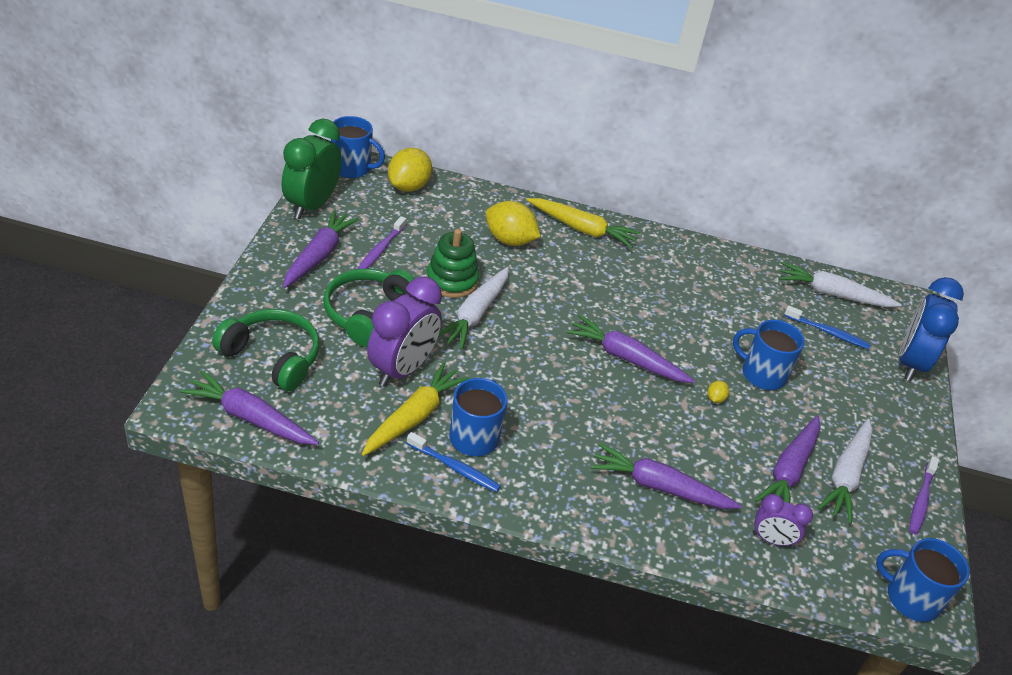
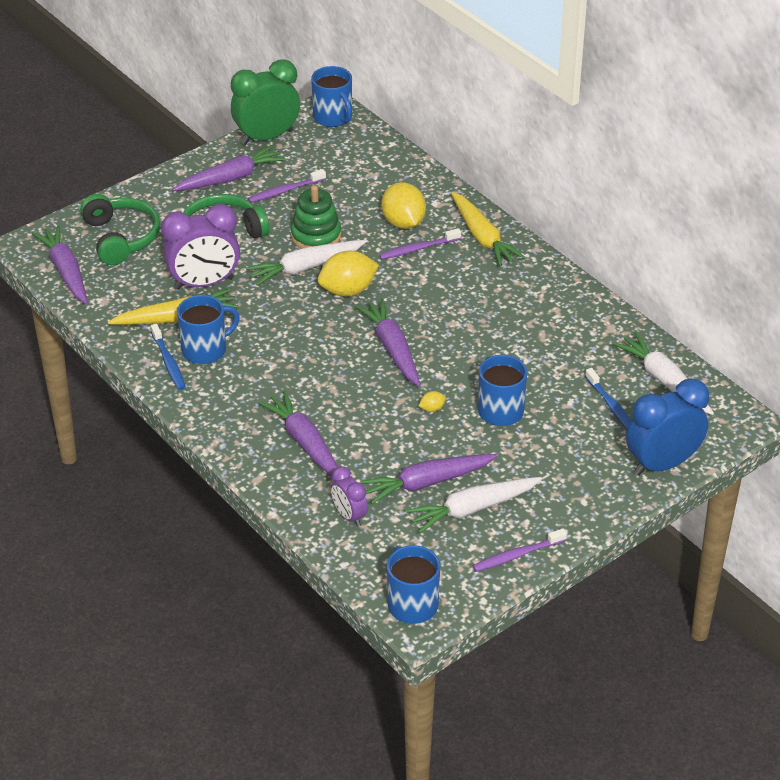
camera: 45 degrees right, 0 degrees up
yellow lemon [388,148,432,192] -> yellow lemon moved to [318,251,379,296]
none -> purple toothbrush [379,228,461,260]

